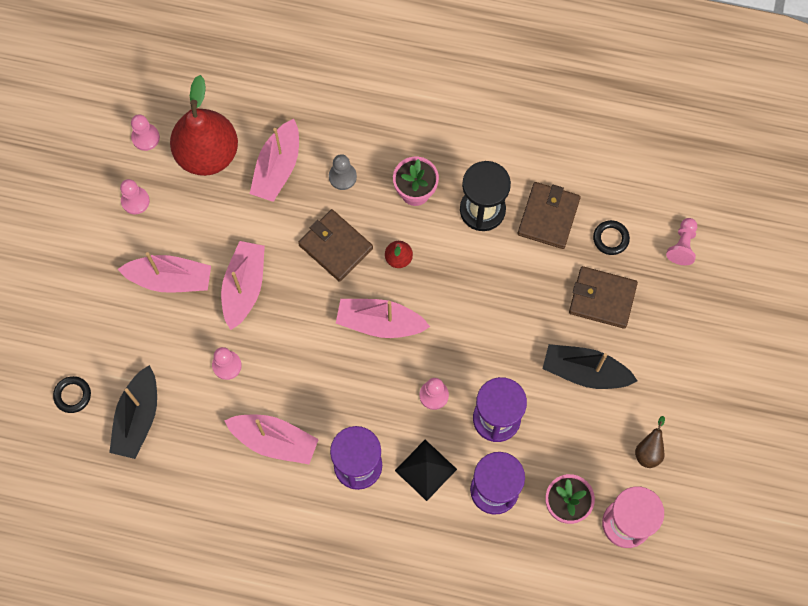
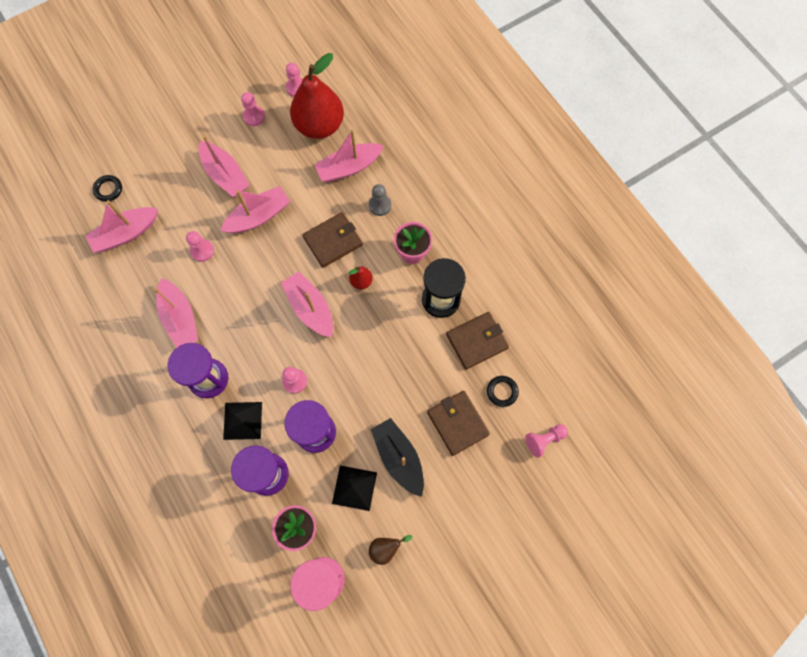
camera: 45 degrees right, 0 degrees up
black boat [109,365,157,459] -> pink boat [85,200,158,253]
brown wallet [298,209,373,282] -> brown wallet turned 60 degrees clockwise [303,212,363,268]
none -> black pyramid [332,465,377,511]

